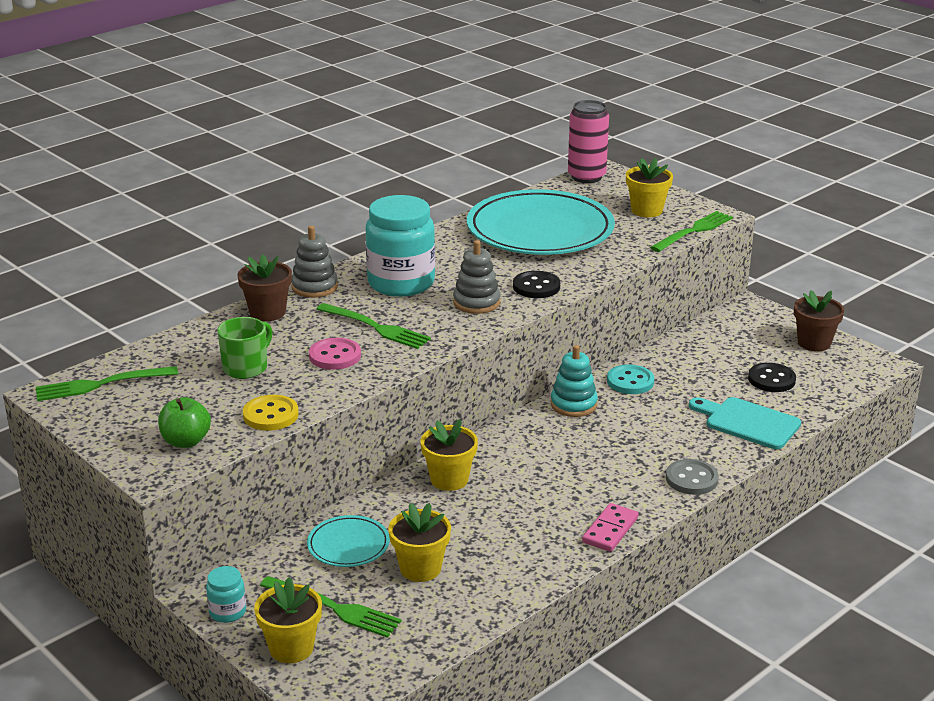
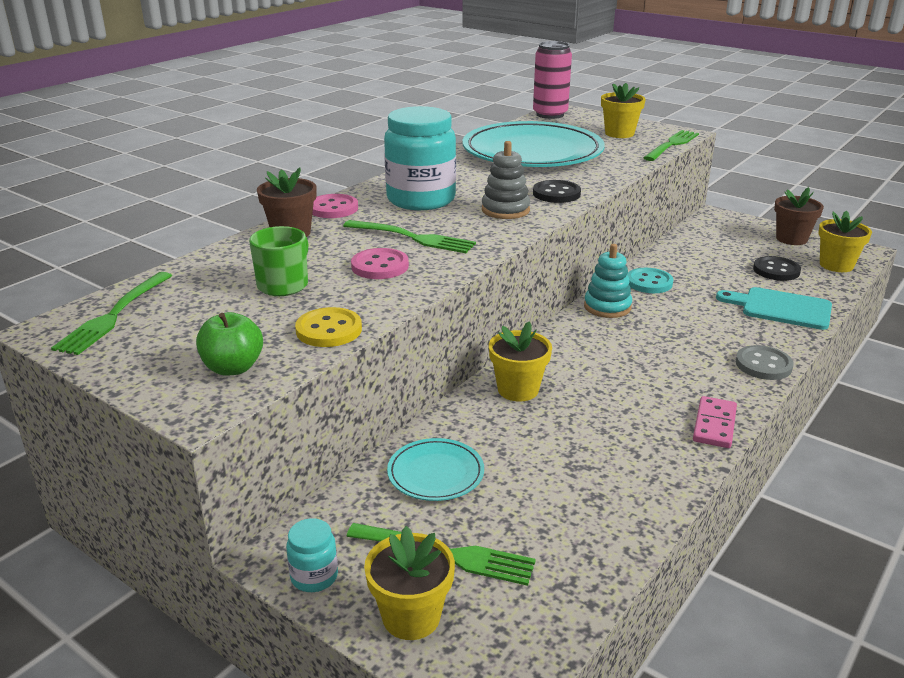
camera: 10 degrees left, 0 degrees up
green fork [36,366,178,401] -> green fork turned 45 degrees counterclockwise [51,272,172,355]
grey stacking toy [291,226,338,298] -> pink button [312,194,358,218]
yellow flower pot [388,503,451,582] -> yellow flower pot moved to [818,210,872,272]

